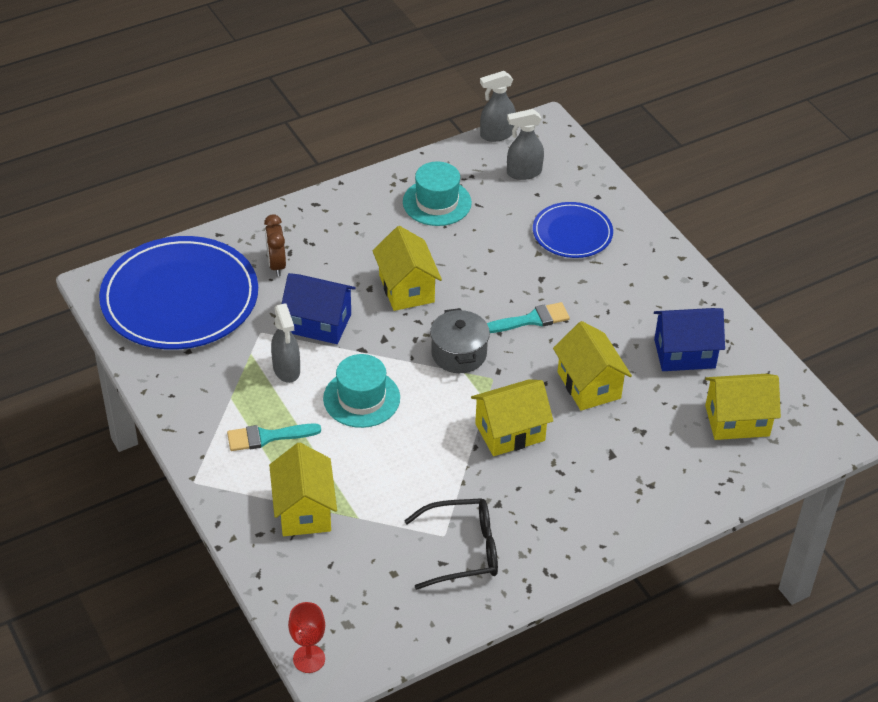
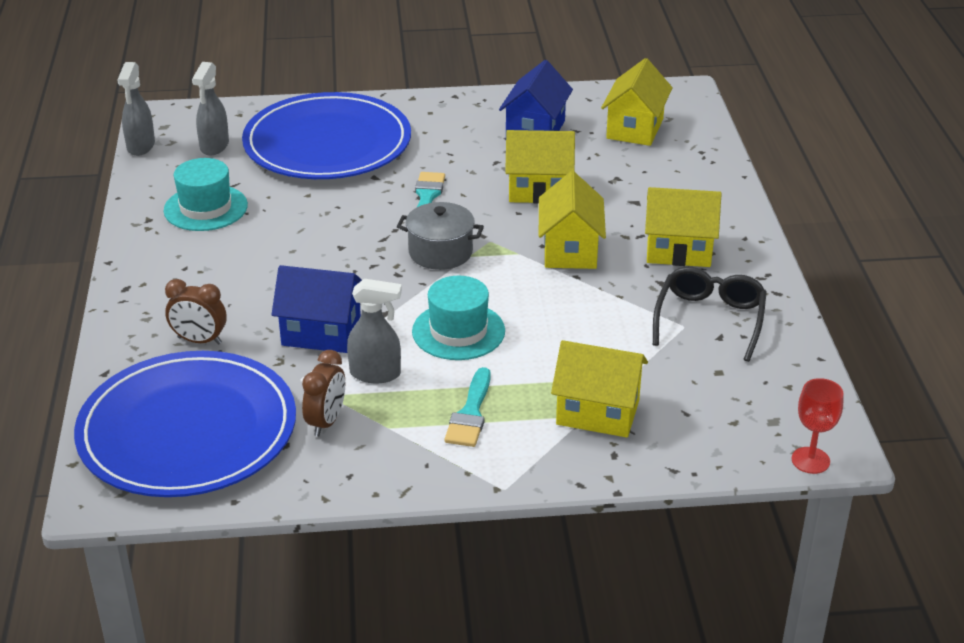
camera: 65 degrees left, 10 degrees down
blue house [282,273,356,344] -> blue house turned 60 degrees clockwise [271,265,362,353]
yellow house [372,226,442,311] -> yellow house moved to [645,187,721,267]
blue plate [533,202,613,258] -> blue plate [242,92,411,179], size x1.87
none -> brown clock [302,350,345,436]

